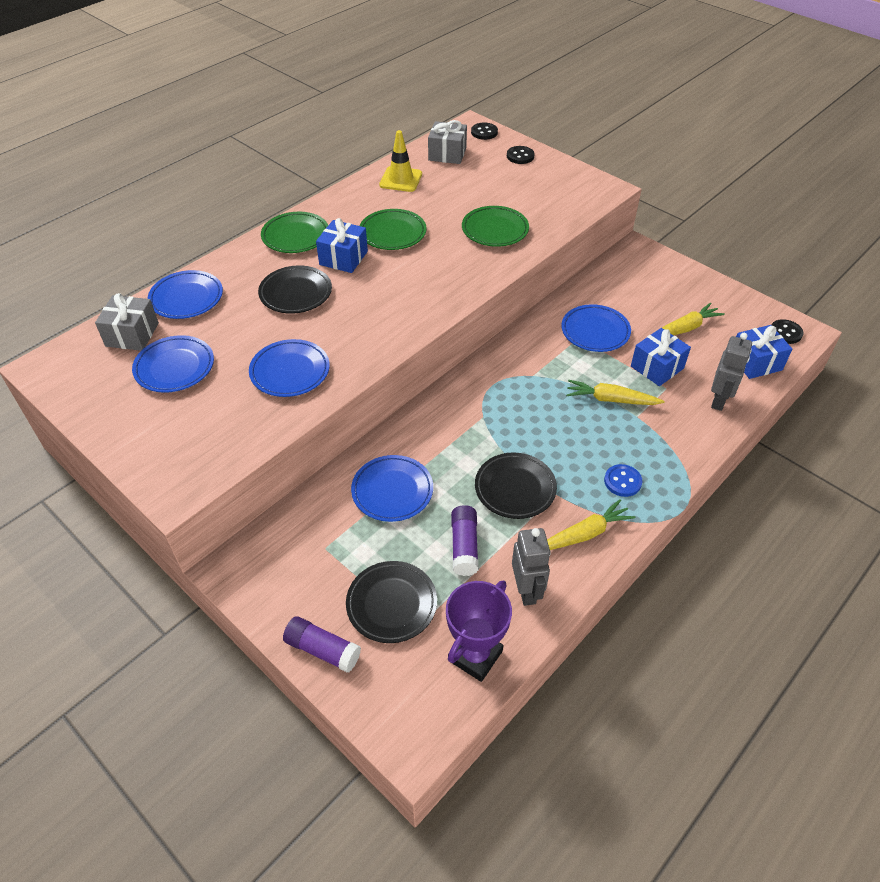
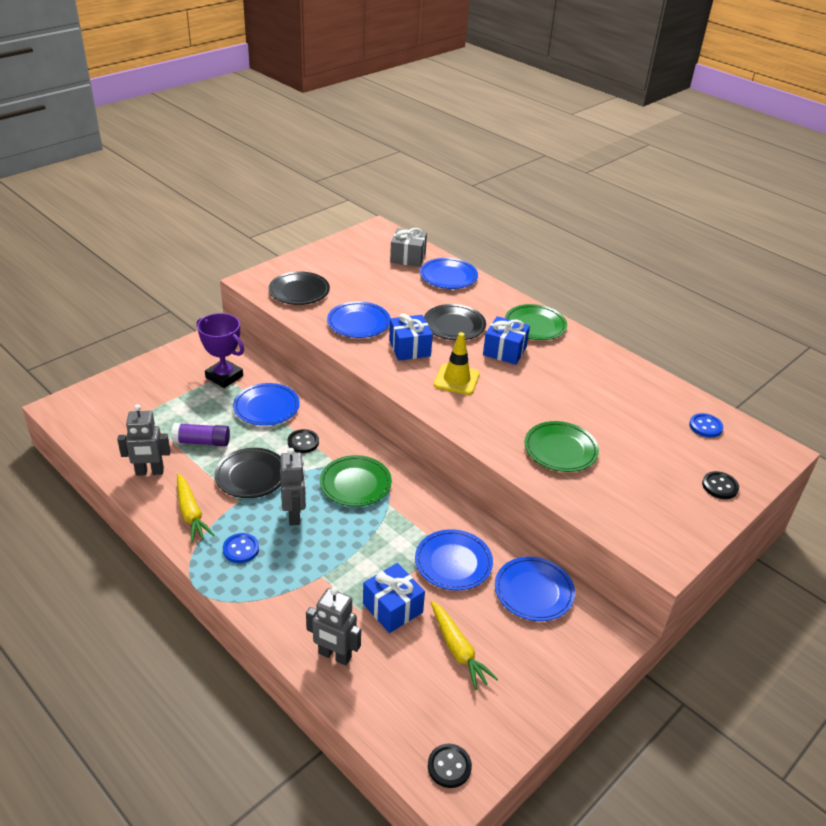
camera: 90 degrees right, 10 degrees down
blue plate [132,335,214,393] -> blue plate moved to [495,557,575,621]
purple glue stick [283,616,361,672] -> none
black plate [346,561,437,643] -> black plate moved to [269,271,330,305]
green plate [359,209,427,250] -> green plate moved to [320,455,392,507]
yellow traffic cone [379,130,422,192] -> yellow traffic cone moved to [434,332,480,395]
grey gift [428,120,467,164] -> blue button [689,413,723,438]
purple trophy [446,581,512,682] -> purple trophy moved to [197,313,244,388]
black button [471,123,498,140] -> black button moved to [288,429,319,453]
yellow carrot [566,380,664,405] -> none
blue gift [736,325,792,379] -> blue gift moved to [389,313,433,361]
none -> grey robot [280,448,306,525]

